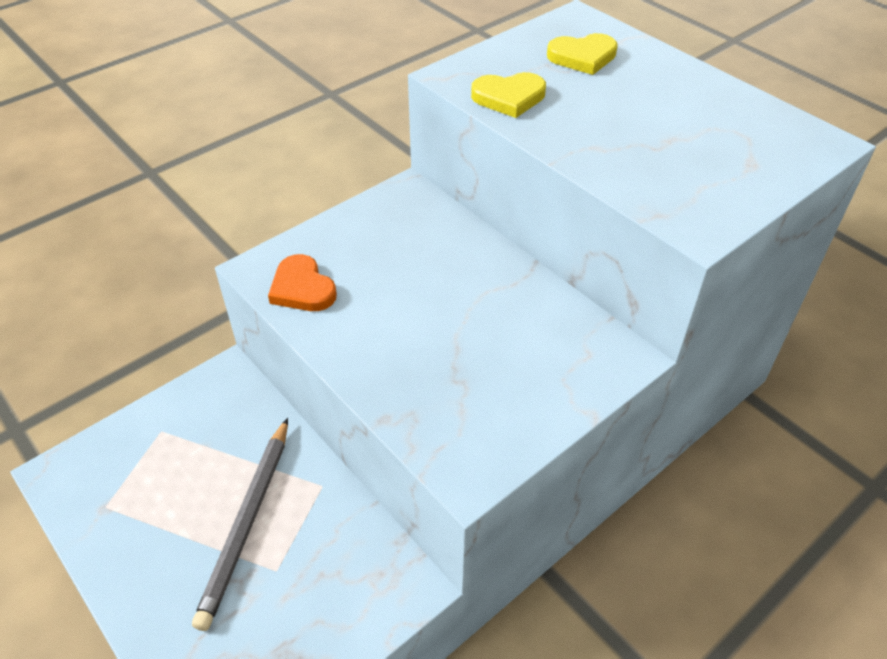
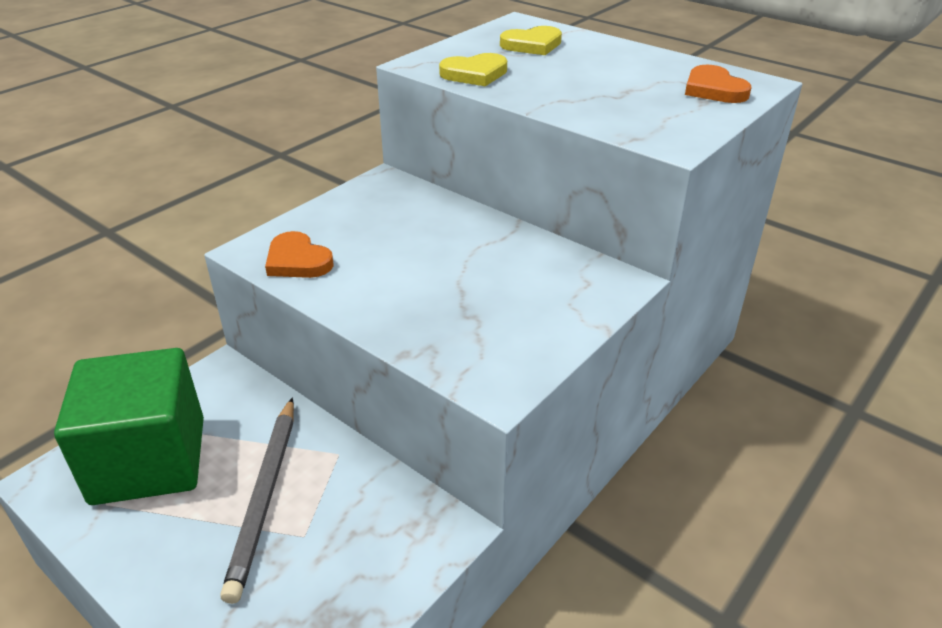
camera: 10 degrees left, 10 degrees down
none -> green cube [54,348,204,505]
none -> orange heart [685,65,751,103]

